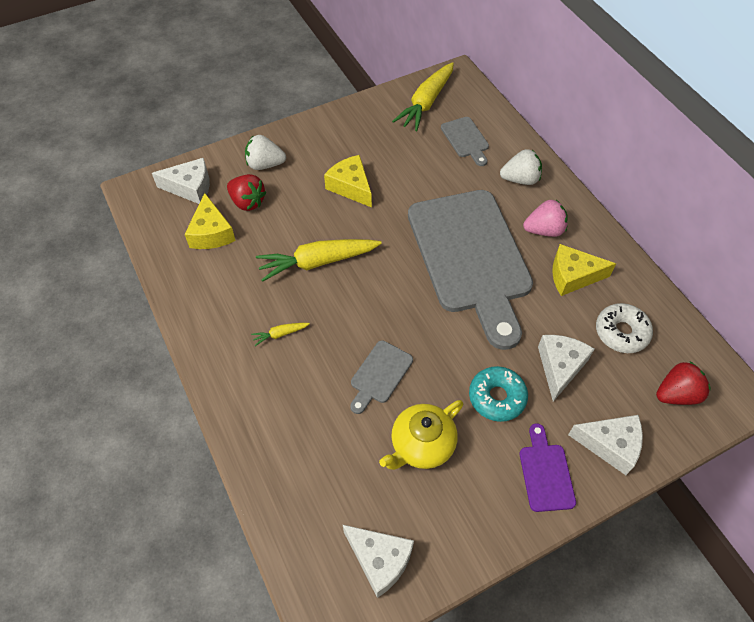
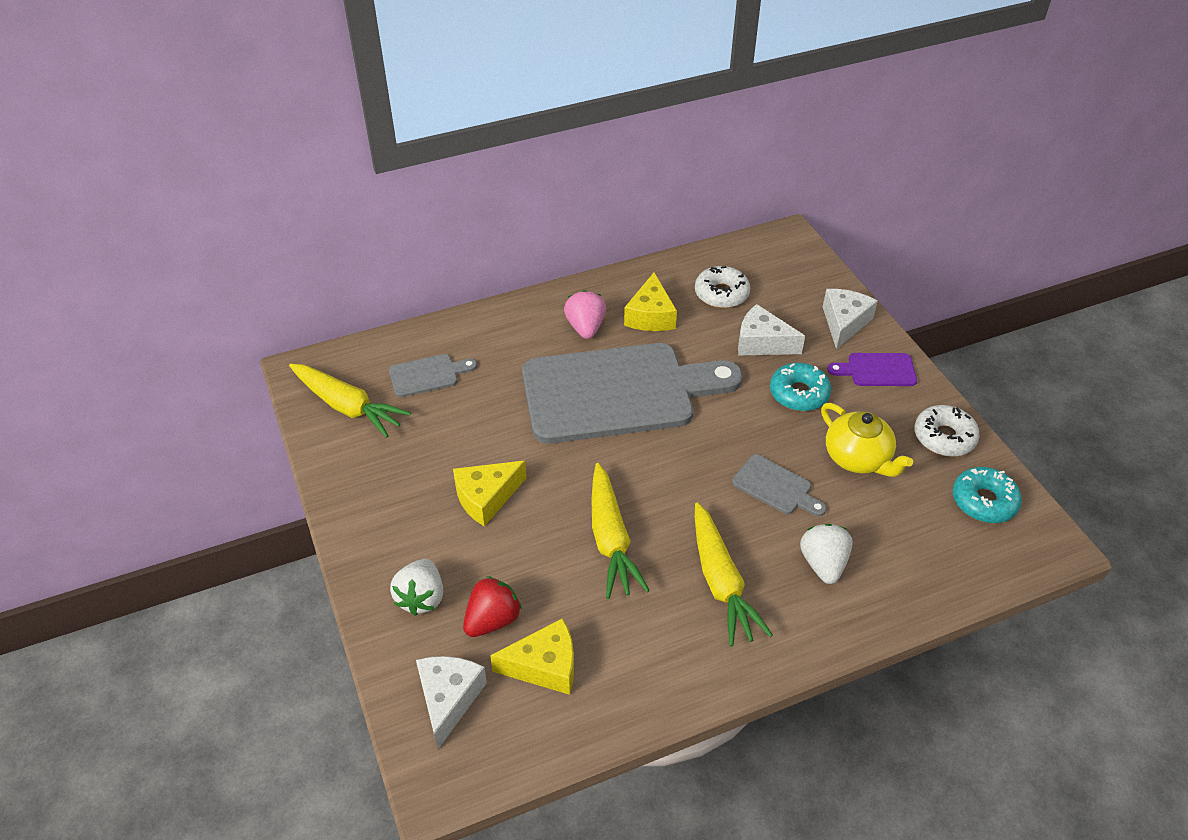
camera: 85 degrees left, 10 degrees down
yellow carrot [251,323,310,346] -> yellow carrot [695,502,773,646], size x2.27
white cheese [343,525,414,598] -> turquoise donut [953,467,1022,523]
white strawberry [500,149,542,185] -> white strawberry moved to [800,524,853,584]
red strawberry [656,362,711,405] -> none
none -> white donut [914,405,980,456]

